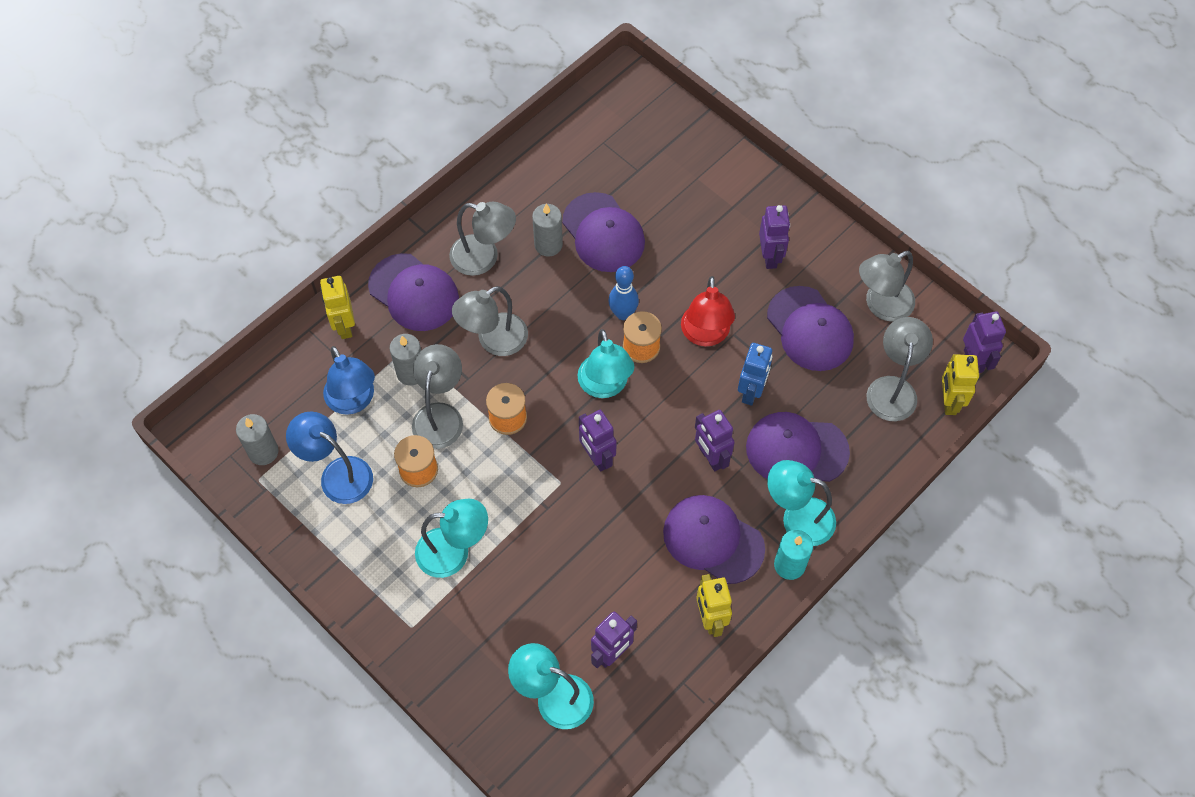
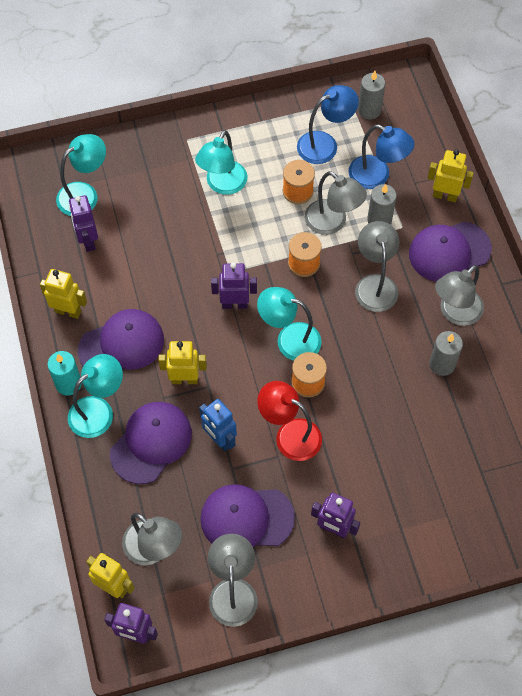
camera: 120 degrees right, 0 degrees up
blue lamp [323,346,375,415] -> blue lamp turned 150 degrees counterclockwise [349,125,414,189]
purple cap [562,192,645,272] -> none
blue bowling pin [609,266,639,320] -> none
purple robot [695,410,735,471] -> yellow robot [158,341,207,384]

